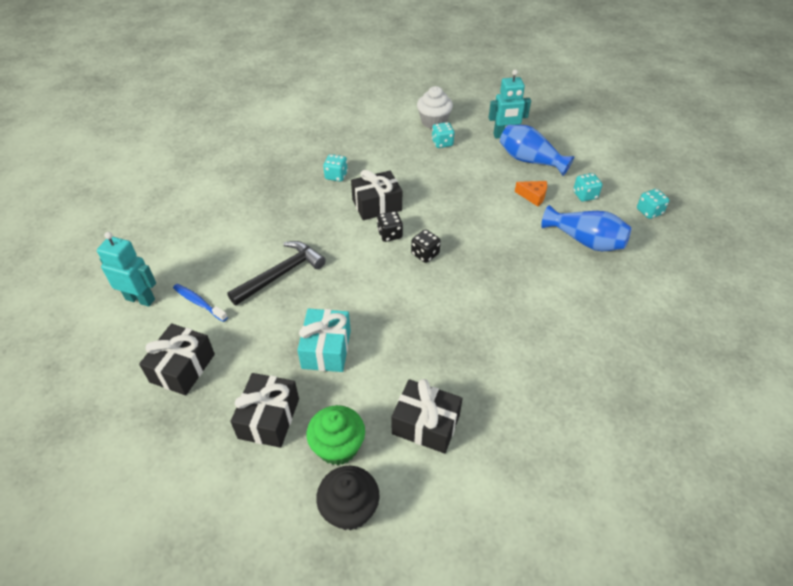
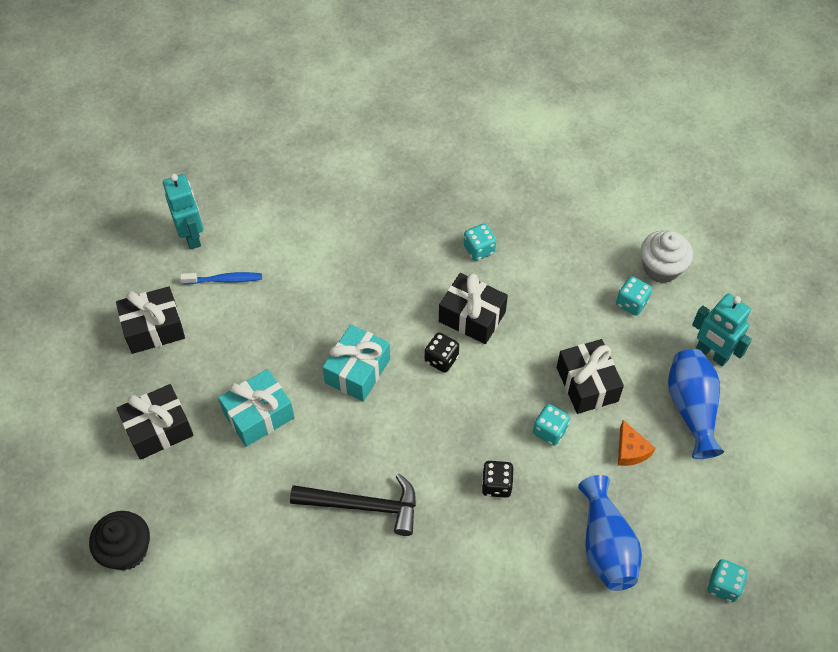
camera: 50 degrees right, 10 degrees up
blue toothbrush [173,284,228,322] -> blue toothbrush turned 90 degrees clockwise [180,272,262,285]
black hammer [227,241,326,305] -> black hammer moved to [290,474,416,536]
green cupcake [307,405,365,465] -> none
black gift [391,379,462,454] -> black gift moved to [557,339,624,414]
black dice [411,230,441,263] -> black dice moved to [481,461,513,498]
turquoise dice [573,173,602,202] -> turquoise dice moved to [533,404,570,446]
none -> turquoise gift [323,325,390,402]

